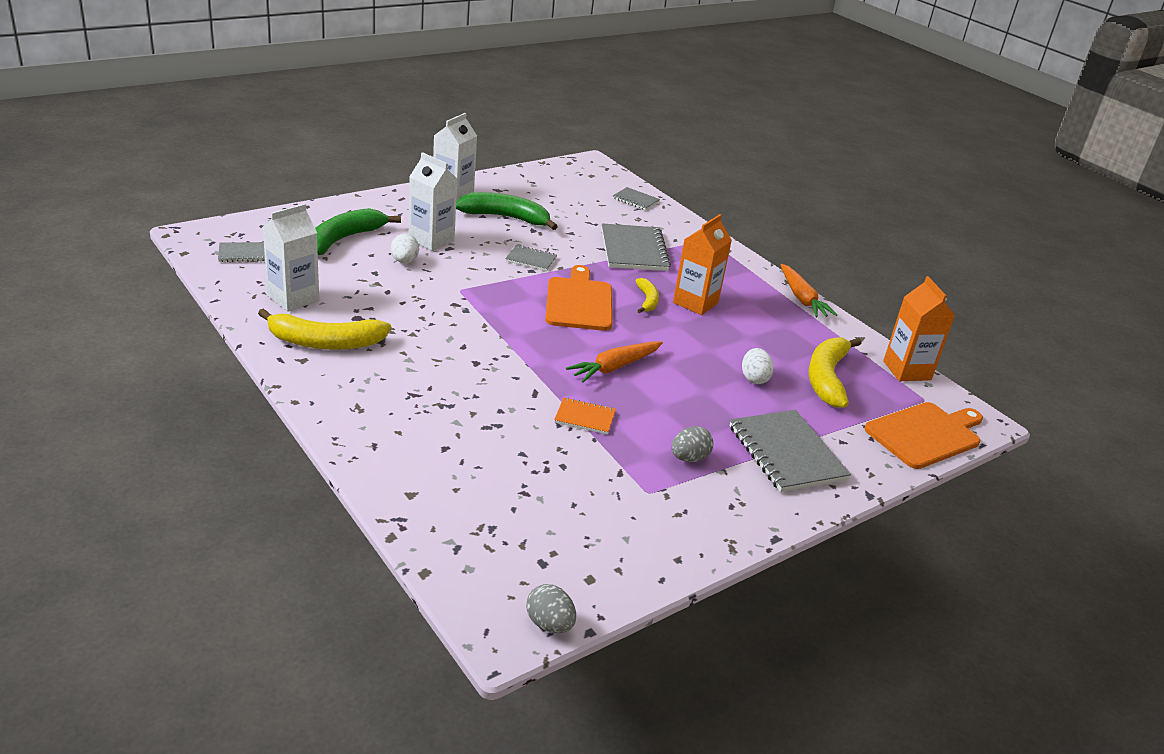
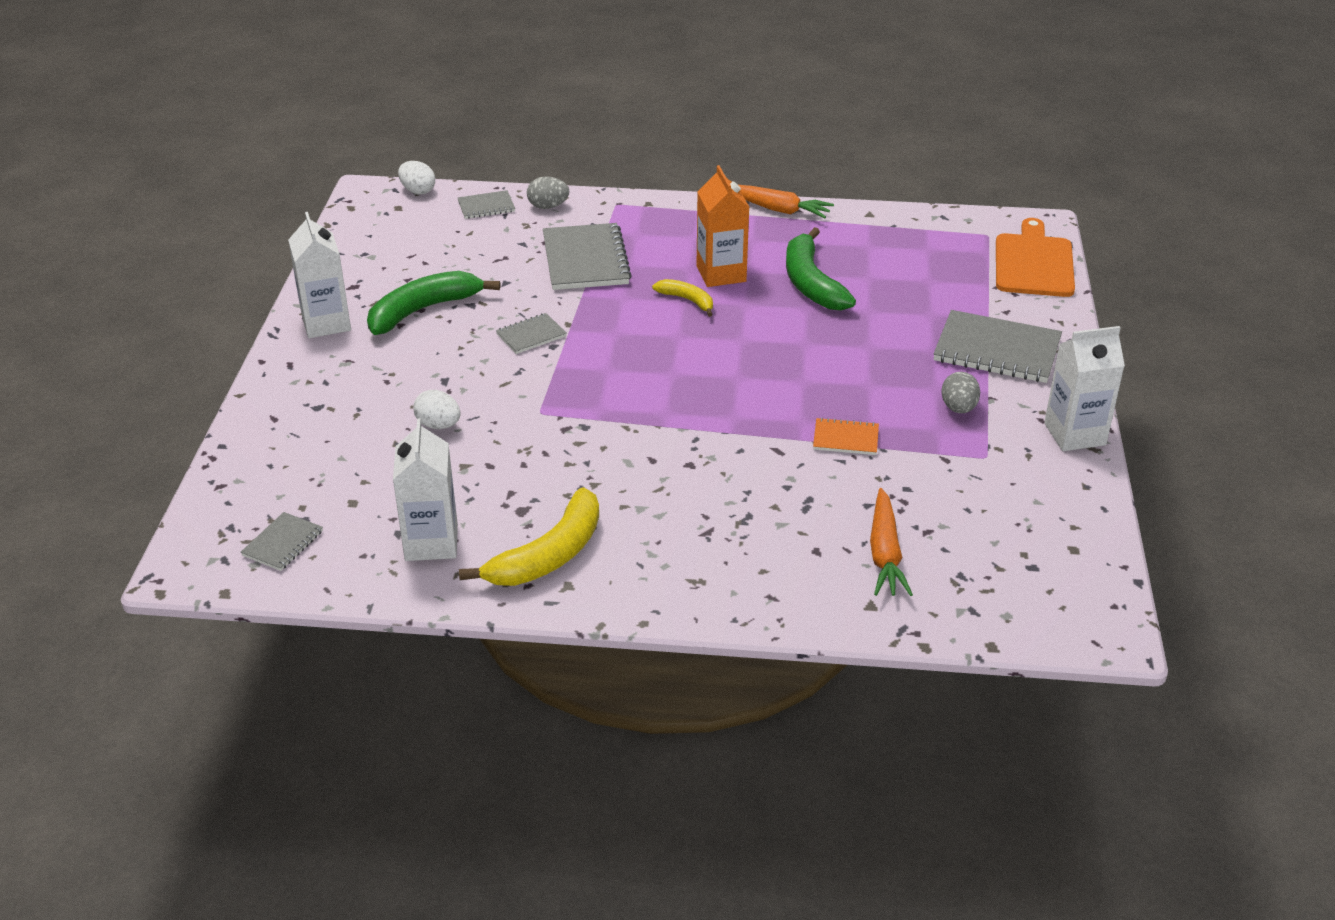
camera: 45 degrees left, 5 degrees up
green banana [315,208,401,256] -> green banana moved to [786,227,856,311]
white carton [409,152,457,251] -> white carton moved to [1044,326,1125,451]
grey egg [526,584,576,633] -> grey egg moved to [527,176,569,209]
orange cutting board [545,265,612,331] -> none
orange notebook [554,398,616,434] -> orange notebook turned 45 degrees clockwise [813,418,879,455]
orange carrot [566,341,663,382] -> orange carrot moved to [870,488,913,596]
grey notebook [602,223,671,271] -> grey notebook turned 45 degrees clockwise [543,223,632,290]
white egg [742,348,774,384] -> white egg moved to [398,161,435,194]
yellow banana [808,337,862,408] -> none
orange carton [883,276,955,381] -> none

